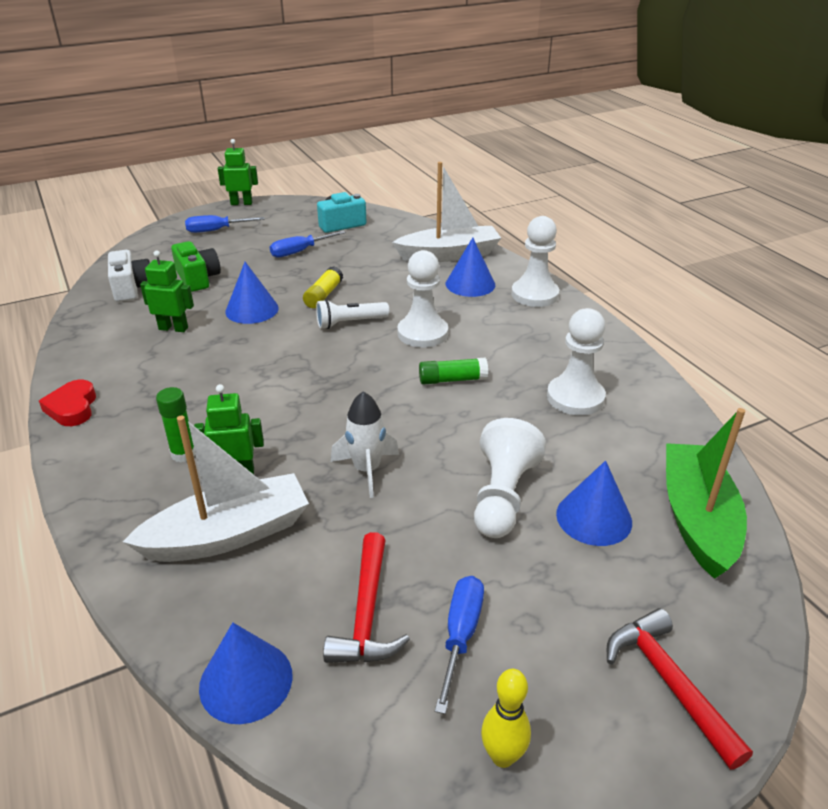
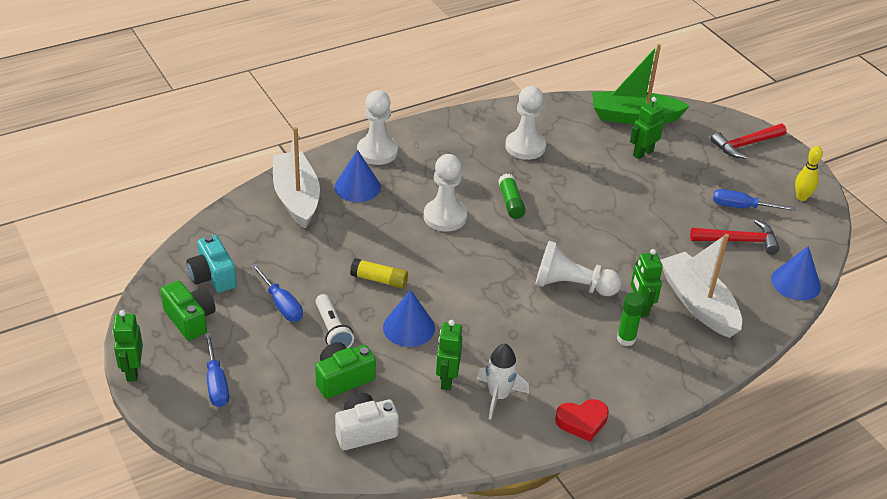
camera: 95 degrees left, 5 degrees up
white flashlight [316,299,389,329] -> white flashlight moved to [315,294,354,348]
white rocket [331,391,399,498] -> white rocket moved to [477,344,529,420]
white pawn [474,418,546,538] -> white pawn moved to [535,241,621,296]
blue cone [556,461,632,546] -> green robot [630,97,664,159]
none -> green camera [160,281,216,341]

